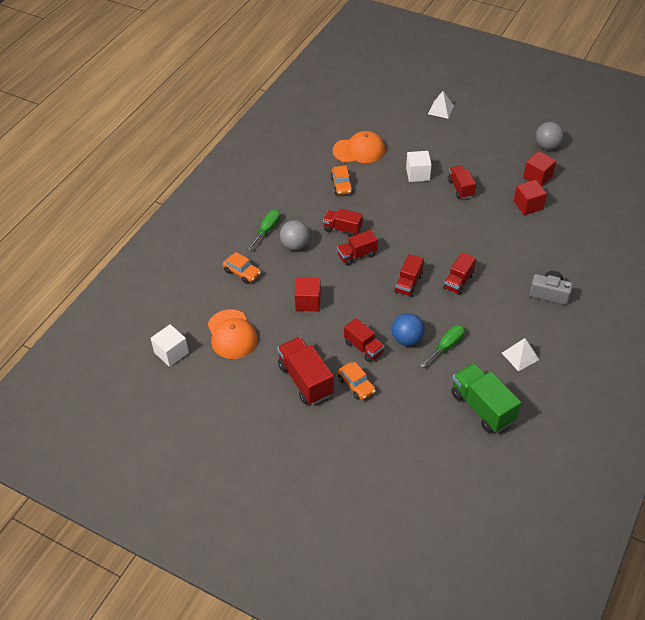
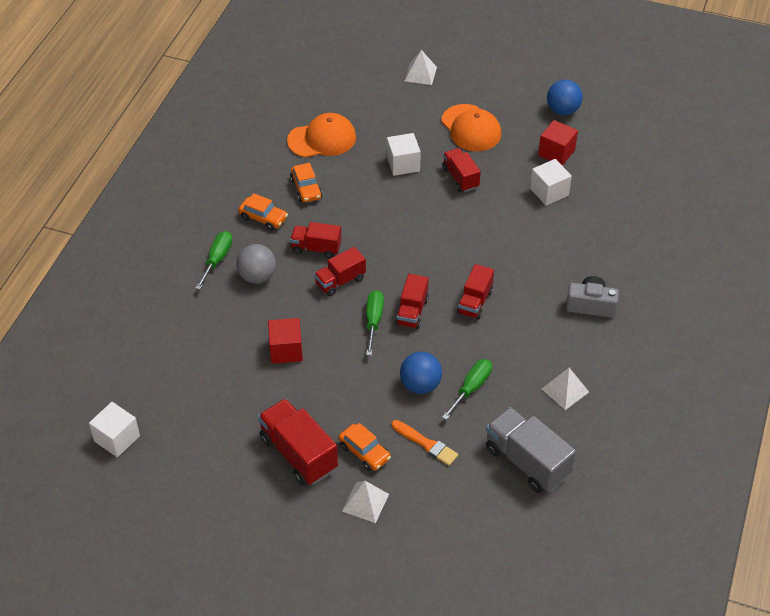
camera: 10 degrees left, 0 degrees up
orange cap [208,309,258,359] -> orange cap moved to [441,104,501,151]
orange car [223,252,261,284] -> orange car moved to [238,193,288,231]
red truck [344,318,384,362] -> none
green truck [451,363,521,433] -> grey truck [486,407,576,493]
red cube [514,180,547,215] -> white cube [530,159,572,206]
grey ball [535,122,564,150] -> blue ball [547,80,583,115]
none -> white pyramid [342,481,389,523]
none -> green screwdriver [366,290,384,356]
none -> orange brush [392,420,458,466]

